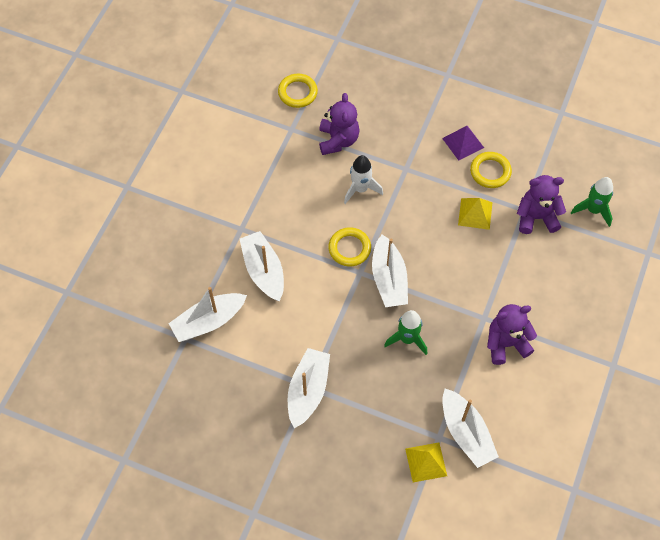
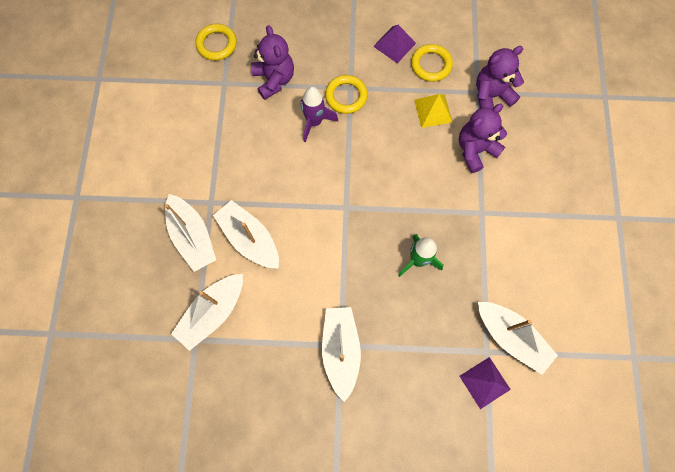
camera: 20 degrees left, 10 degrees up
yellow ring [328,227,371,266] -> yellow ring moved to [325,75,368,114]
white rocket [344,155,383,204] -> purple rocket [301,87,338,142]
white boat [372,235,408,307] -> white boat moved to [165,194,216,272]
yellow pyramid [405,443,447,482] -> purple pyramid [459,357,511,409]
purple teddy bear [487,304,537,365] -> purple teddy bear moved to [459,104,507,173]
green rocket [571,177,613,227] -> none

